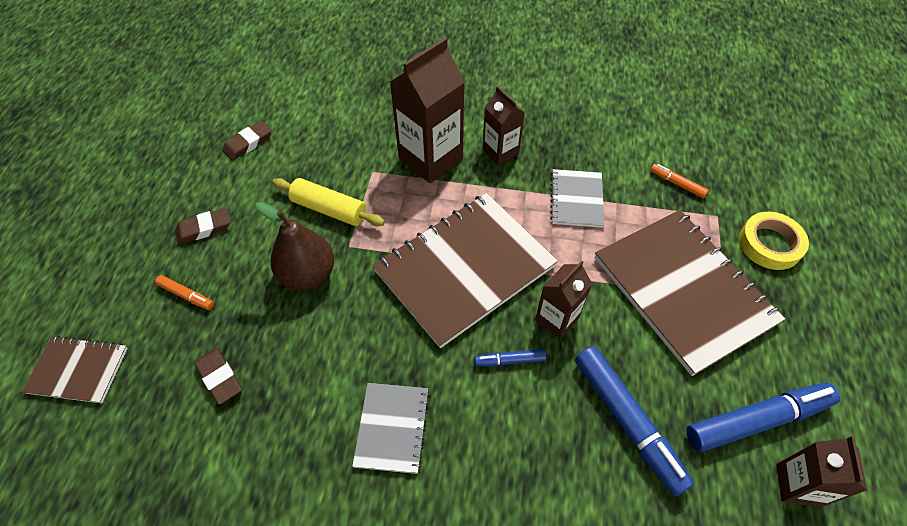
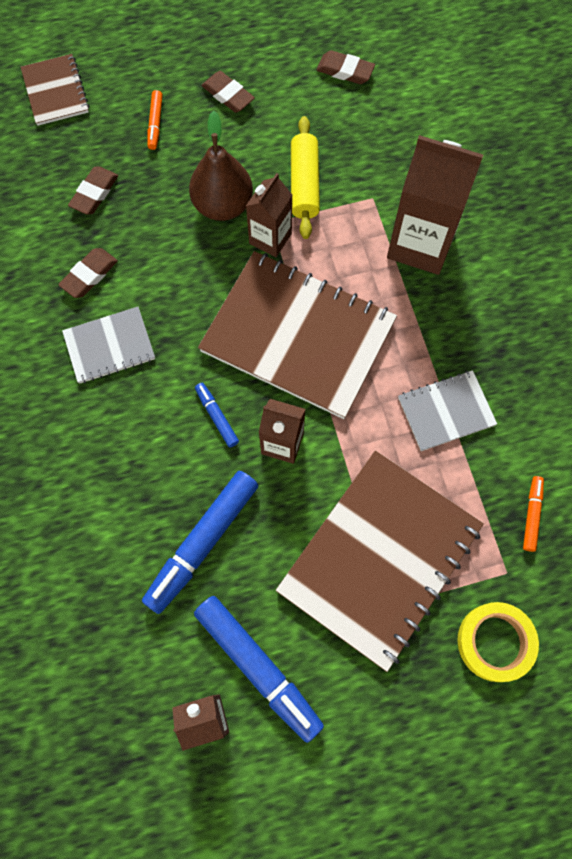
camera: 65 degrees right, 15 degrees up
brown carton [482,86,525,166] -> brown carton moved to [246,173,292,257]
none -> brown eraser [58,248,118,298]

